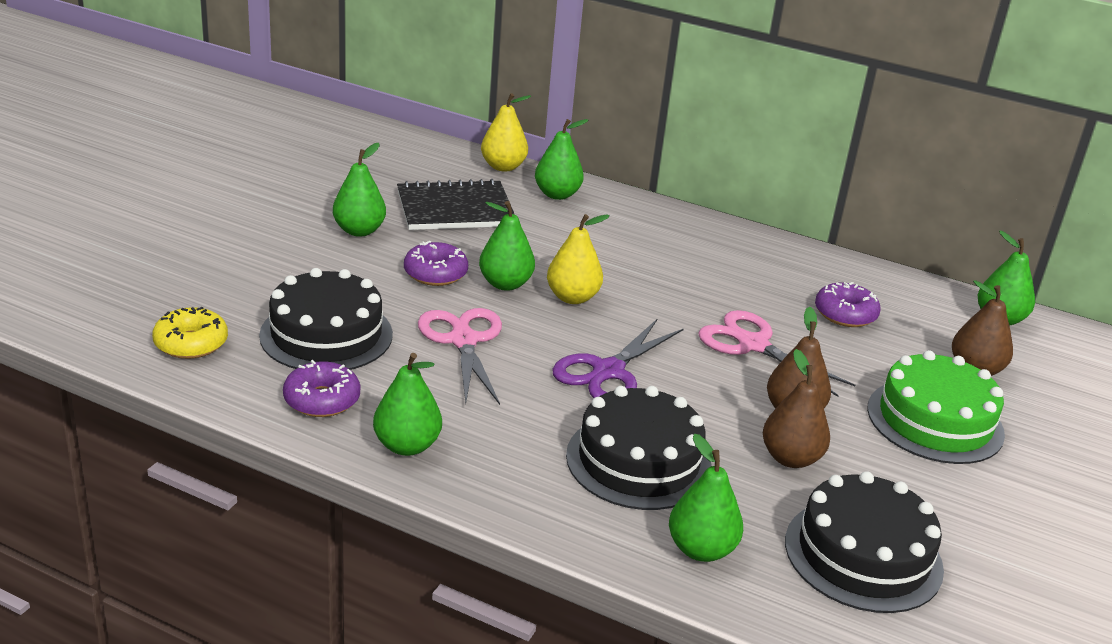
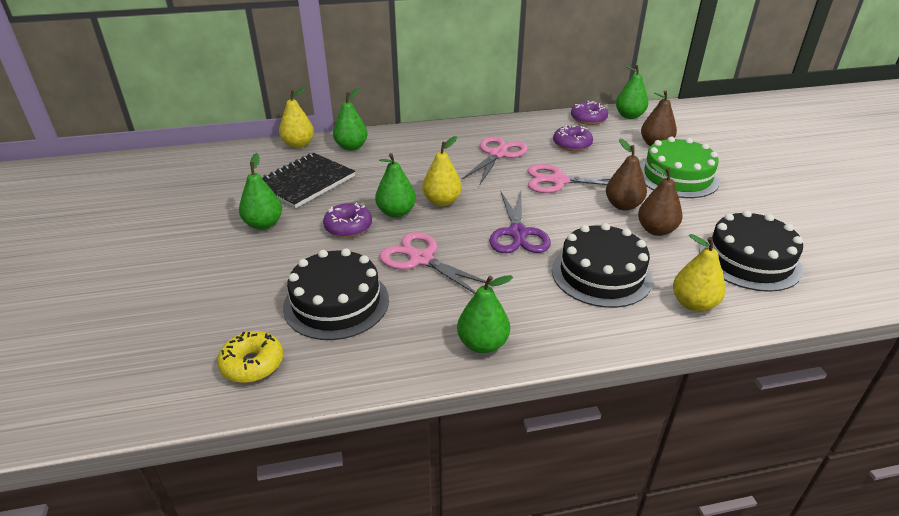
camera: 35 degrees left, 5 degrees up
purple donut [283,360,360,417] -> purple donut moved to [571,101,608,125]
green pear [669,434,743,562] -> yellow pear [673,234,726,312]
none -> pink scissors [461,136,528,184]

